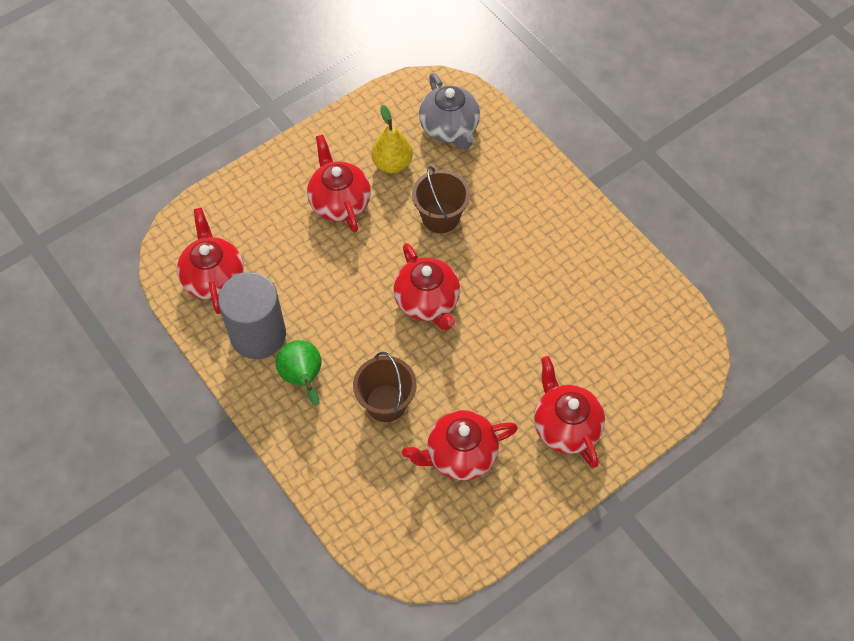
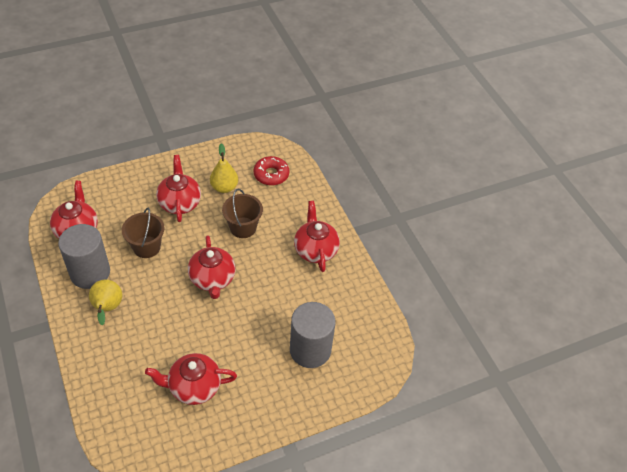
camera: 10 degrees right, 10 degrees down
green pear [276,340,321,406] -> yellow pear [89,280,122,325]
brown bucket [353,352,417,422] -> brown bucket moved to [122,208,164,258]
grey teapot [419,73,480,150] -> red donut [253,156,289,186]
red teapot [534,356,605,468] -> red teapot moved to [294,201,340,272]
none -> grey cylinder [290,302,335,368]

